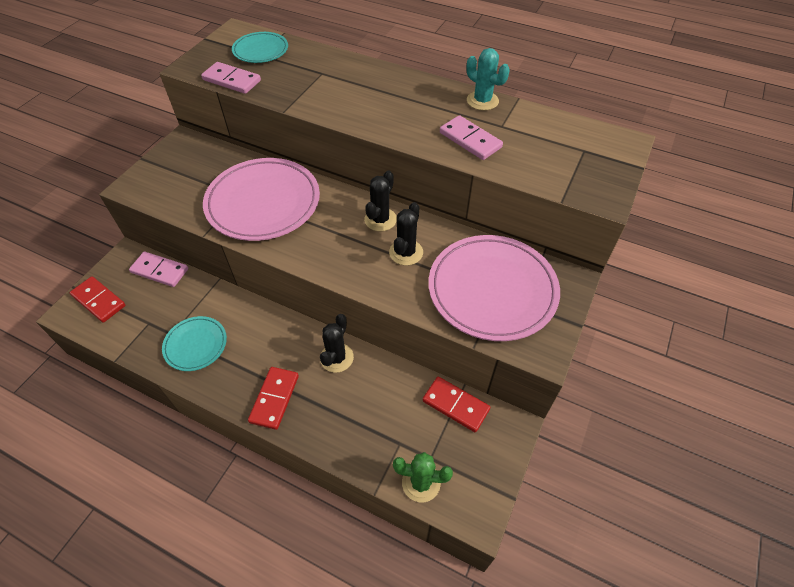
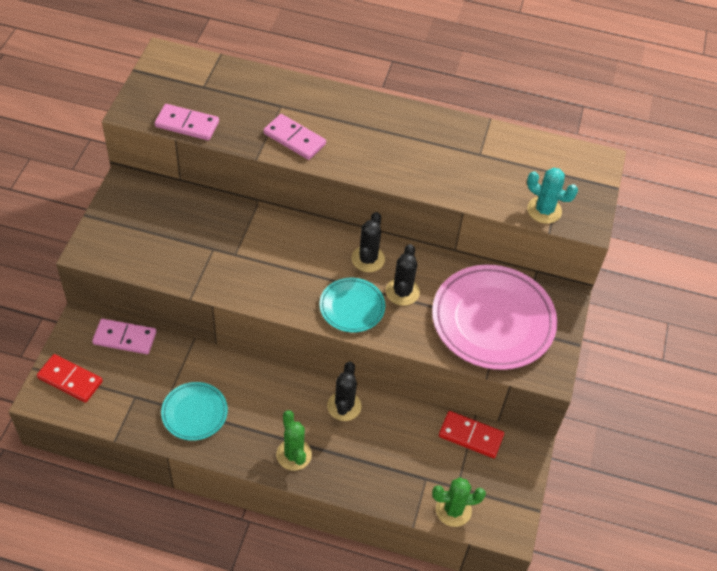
camera: 15 degrees left, 0 degrees up
pink plate [203,158,320,241] -> none
turquoise plate [232,32,288,63] -> turquoise plate moved to [319,278,385,332]
red domino [248,367,299,430] -> green cactus [276,410,312,471]
pink domino [440,115,503,160] -> pink domino moved to [264,114,326,160]
turquoise cactus [466,48,510,111] -> turquoise cactus moved to [527,167,578,224]

